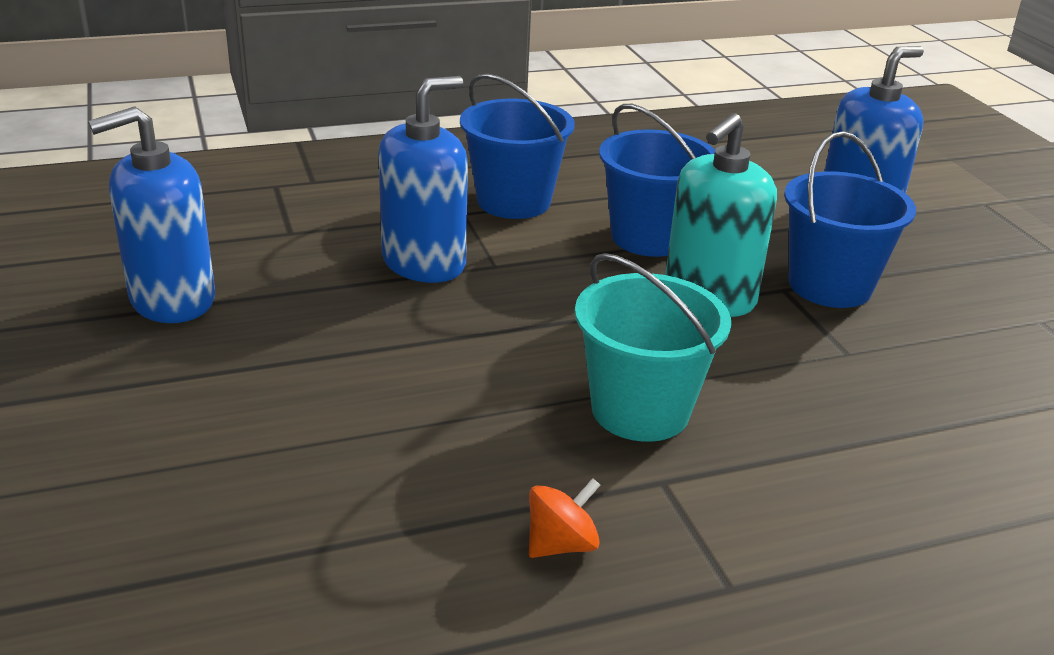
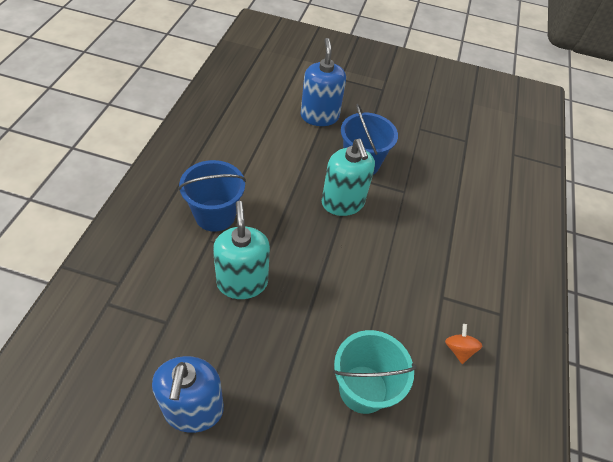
camera: 60 degrees left, 20 degrees up
blue soap dispenser [378,76,468,283] -> turquoise soap dispenser [213,201,270,299]
turquoise bucket [575,253,731,442] -> turquoise bucket moved to [333,330,417,414]
blue bucket [599,104,715,257] -> none

